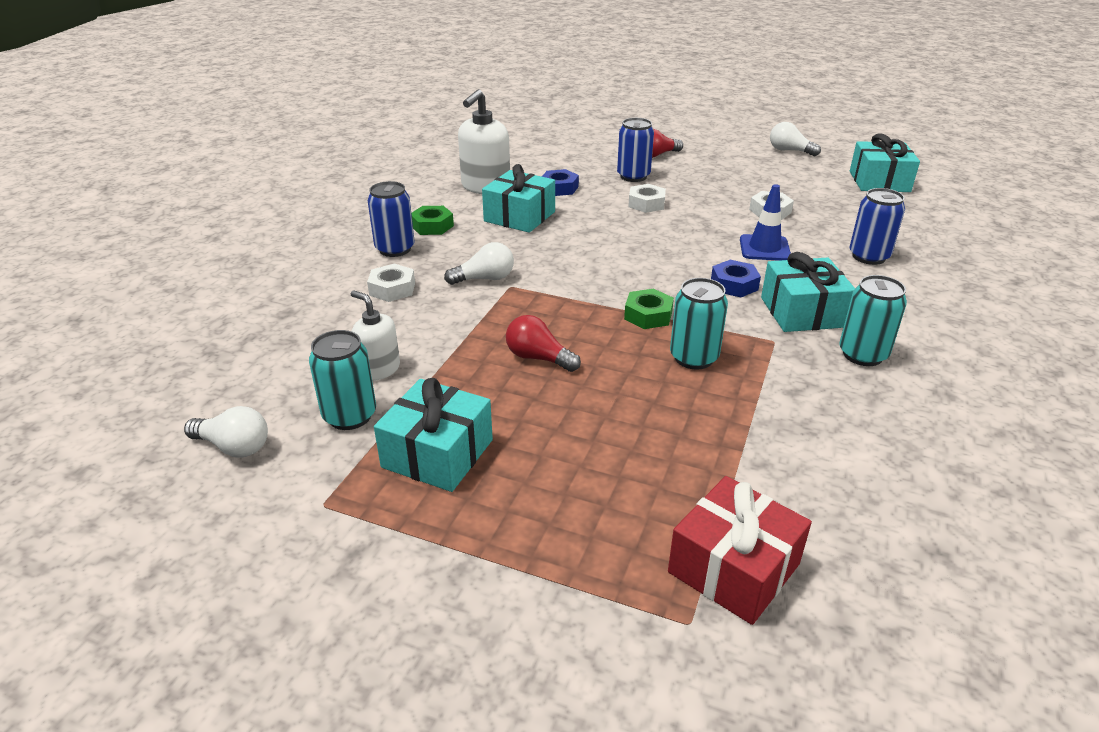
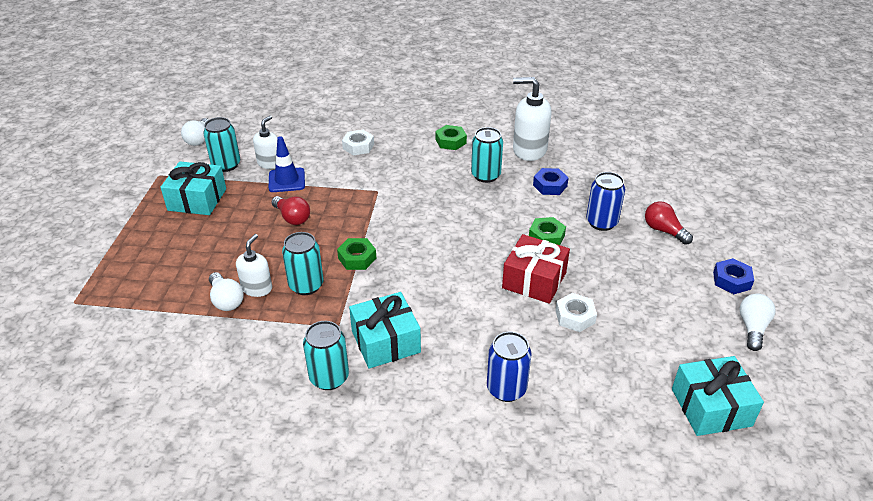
camera: 75 degrees right, 5 degrees up
blue can [368,181,415,257] -> none
white light bulb [444,242,514,285] -> white light bulb moved to [209,272,244,311]
turquoise gift [482,164,555,233] -> turquoise can [471,127,503,183]
red light bulb [506,315,581,372] -> red light bulb turned 120 degrees clockwise [271,196,310,225]
white nut [628,184,666,213] -> green nut [529,217,566,245]
red gift [668,476,812,625] -> red gift moved to [502,234,570,304]
blue nut [711,260,761,297] -> blue nut moved to [713,258,754,294]
blue traffic cone [740,184,791,261] -> blue traffic cone moved to [269,136,305,192]
none -> white soap dispenser [236,234,272,297]

